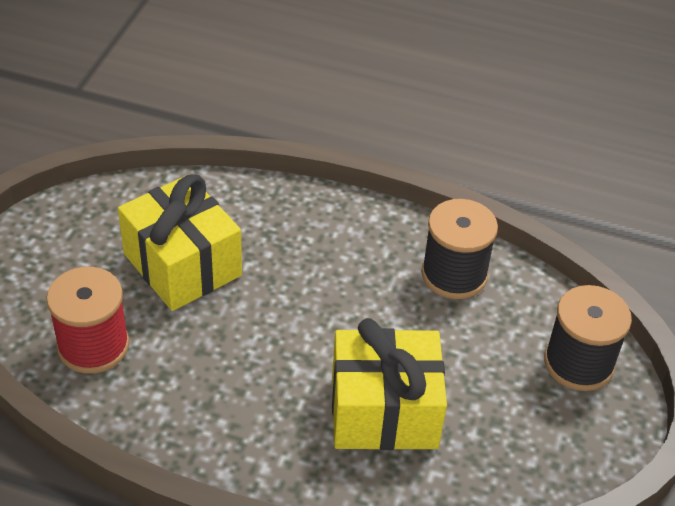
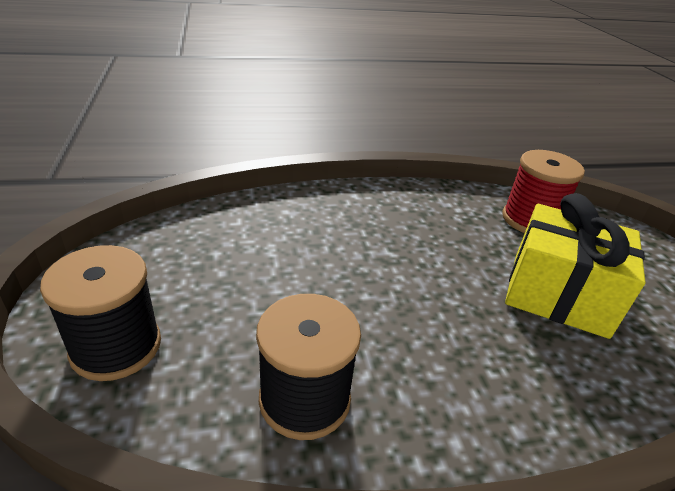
camera: 150 degrees right, 10 degrees down
yellow gift [332,318,447,450] -> none

